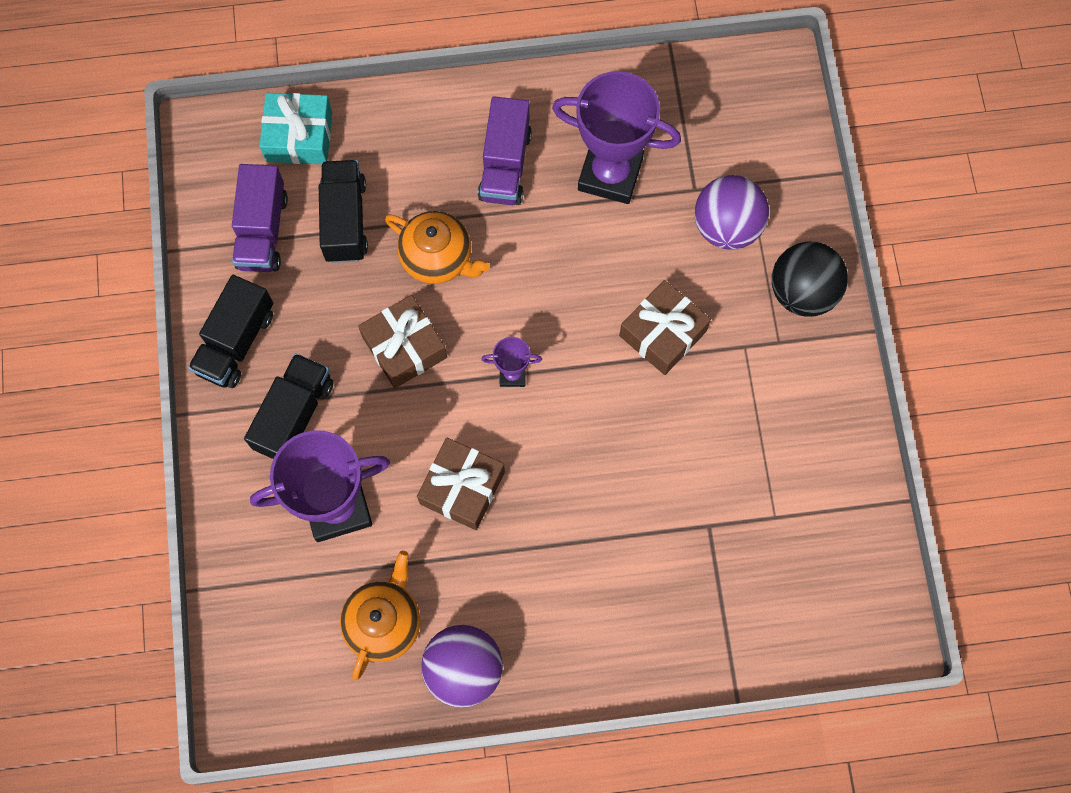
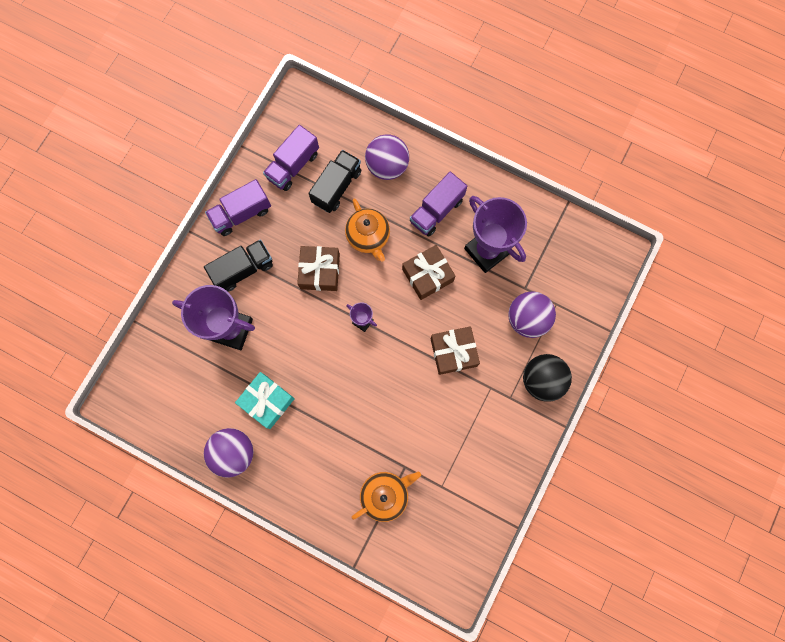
camera: 35 degrees right, 5 degrees up
black truck [188,275,273,388] -> purple truck [205,179,271,236]
turquoise gift [260,93,332,164] -> turquoise gift moved to [235,372,295,429]
orange teapot [340,551,421,681] -> orange teapot moved to [352,471,421,522]
brown gift [417,437,505,530] -> brown gift moved to [402,245,455,300]
none -> purple ball [365,134,409,180]

